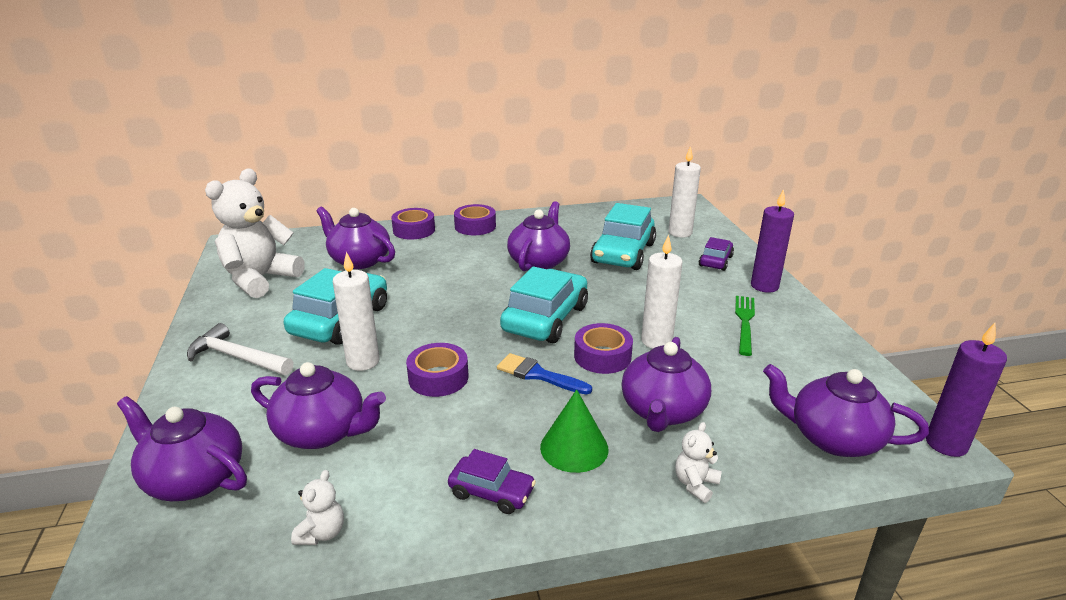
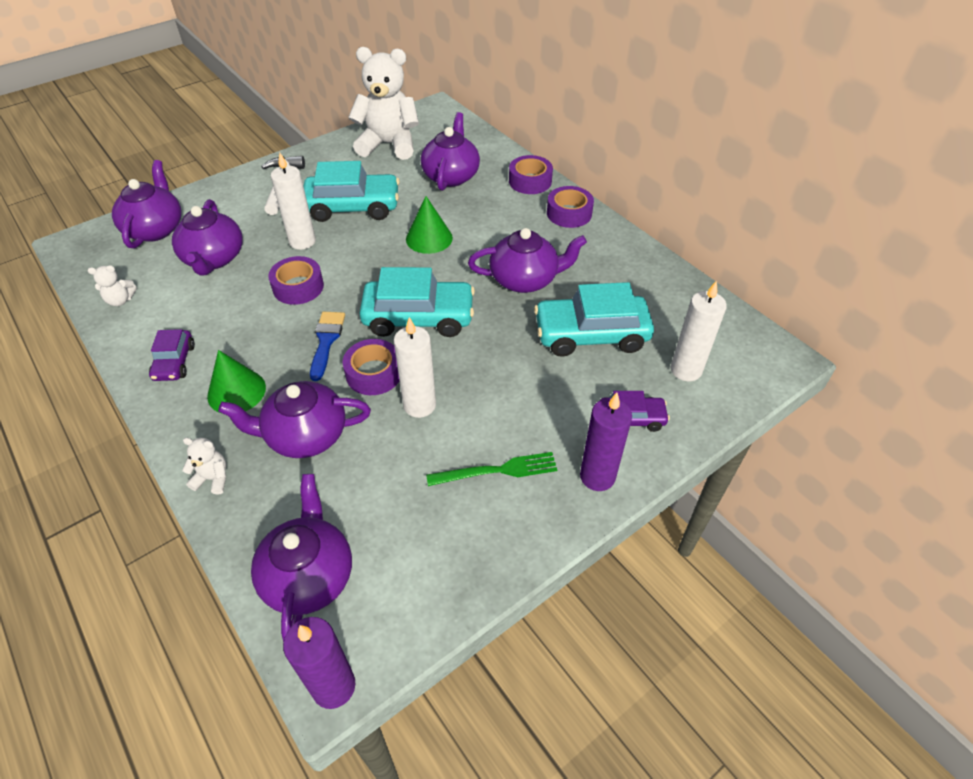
camera: 65 degrees right, 20 degrees up
none -> green cone [406,196,453,254]

